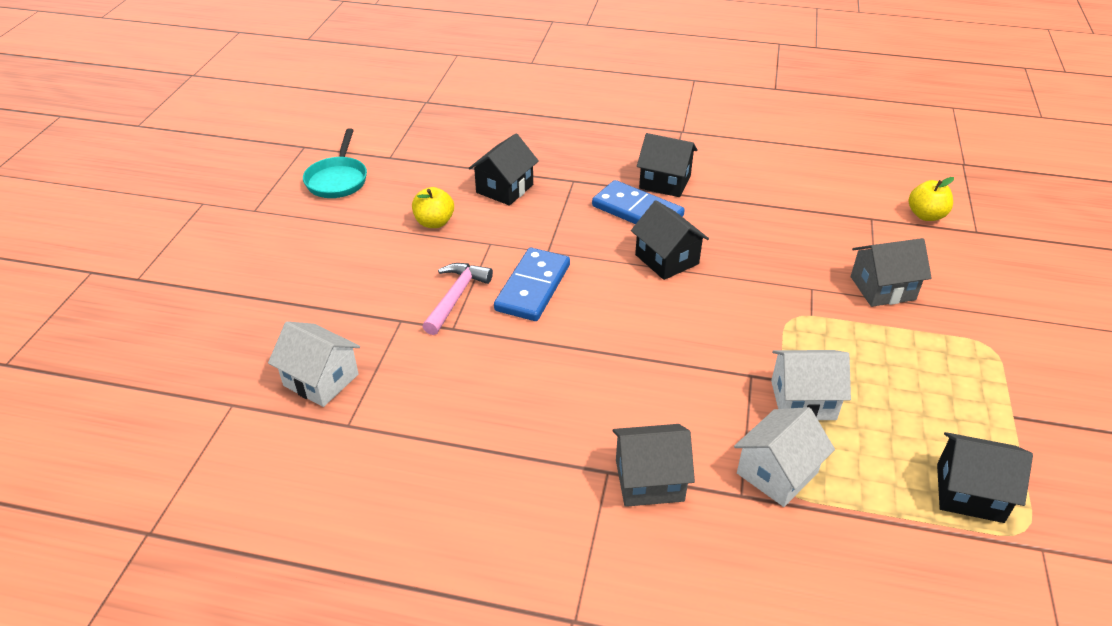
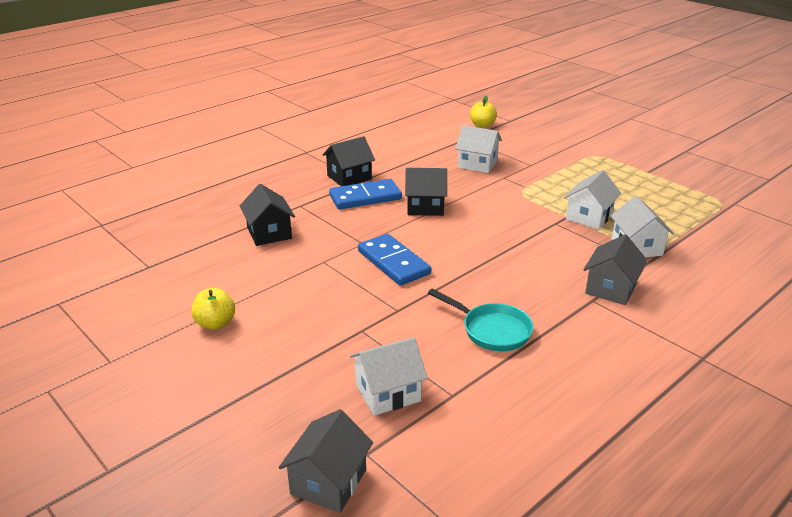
camera: 55 degrees left, 10 degrees down
turquoise pan [303,128,367,198] -> turquoise pan moved to [428,289,534,351]
yellow apple [412,187,454,228] -> yellow apple moved to [191,288,235,330]
pink hammer [422,263,493,335] -> none
grey house [851,238,932,307] -> grey house moved to [279,409,373,513]
black house [937,432,1033,523] -> none
none -> white house [455,125,502,173]

